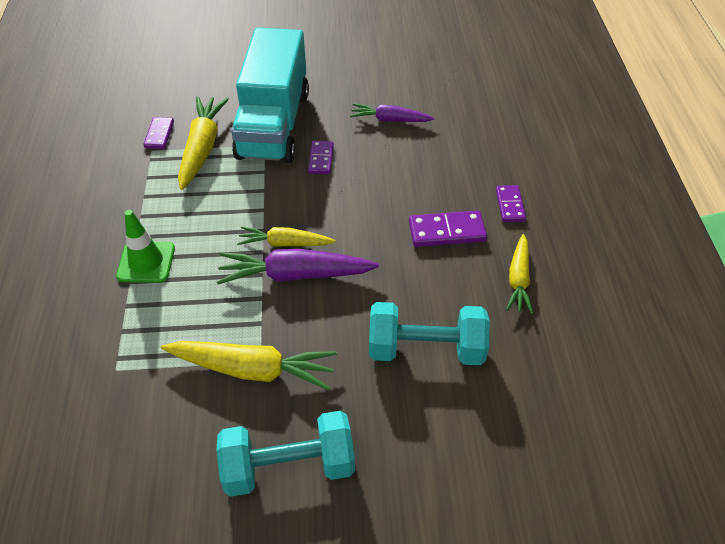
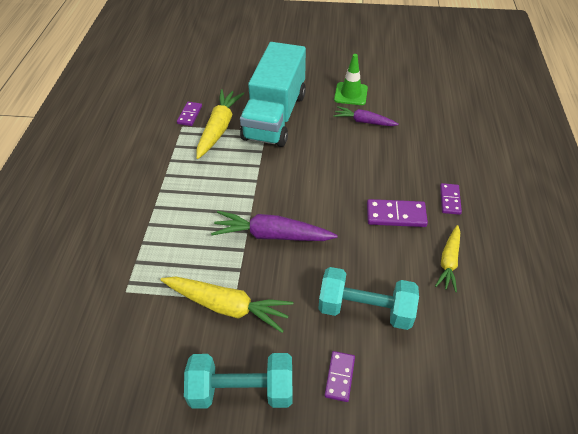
camera: 10 degrees right, 0 degrees up
green traffic cone [116,210,175,283] -> green traffic cone moved to [334,54,368,105]
yellow carrot [237,226,336,247] -> none
purple domino [308,141,334,174] -> purple domino moved to [324,351,355,402]

